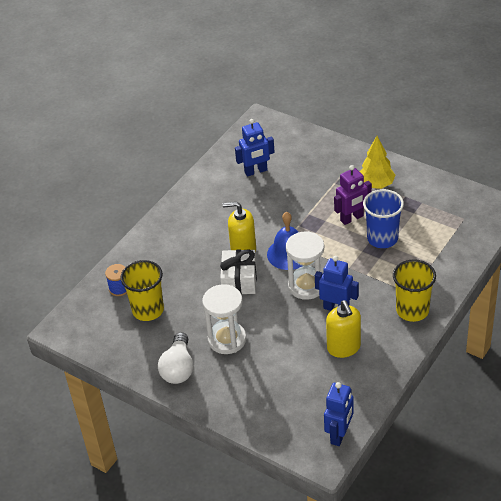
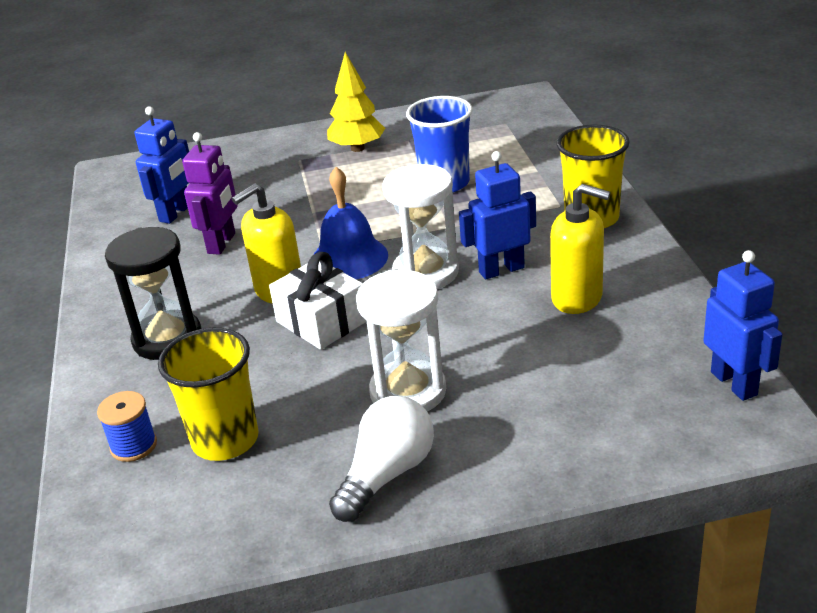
camera: 45 degrees left, 10 degrees down
white light bulb [158,332,193,384] -> white light bulb turned 105 degrees counterclockwise [329,396,434,522]
purple robot [334,165,372,225] -> purple robot moved to [182,132,238,255]
none -> black hourglass [105,227,202,360]

